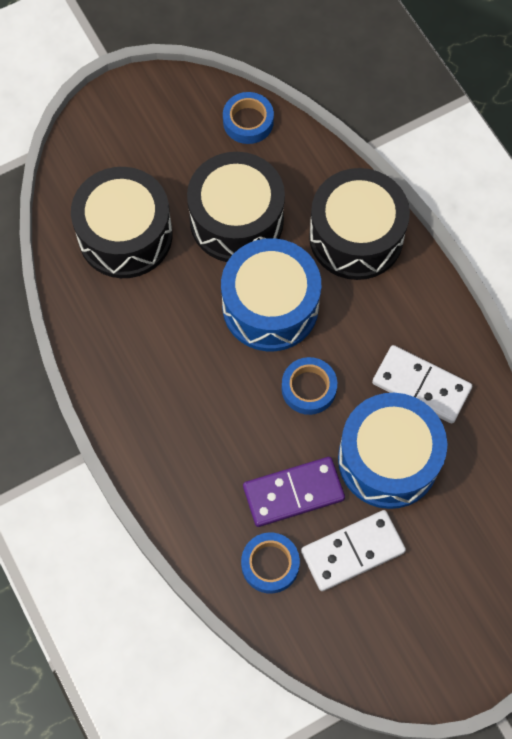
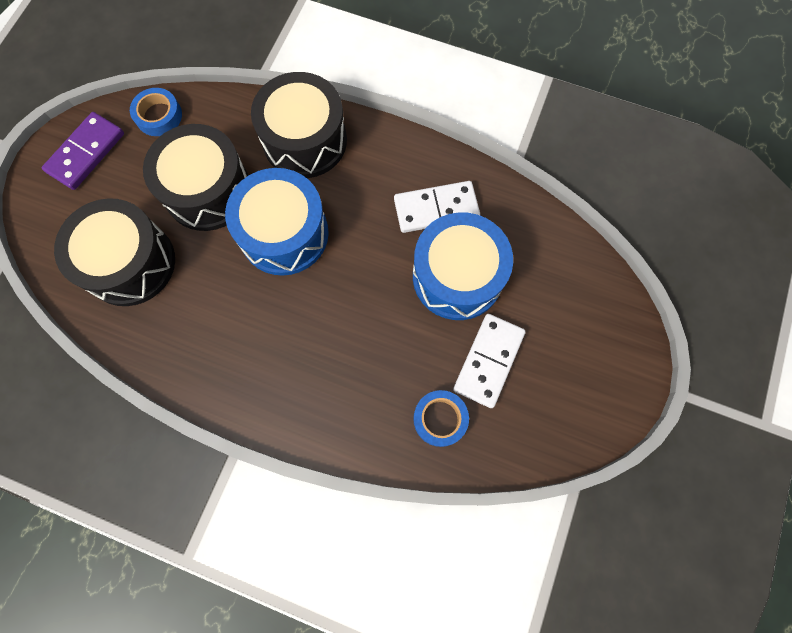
camera: 40 degrees left, 5 degrees up
purple domino [243,457,345,527] -> purple domino moved to [42,112,124,190]
blue tape [282,357,337,415] -> none

